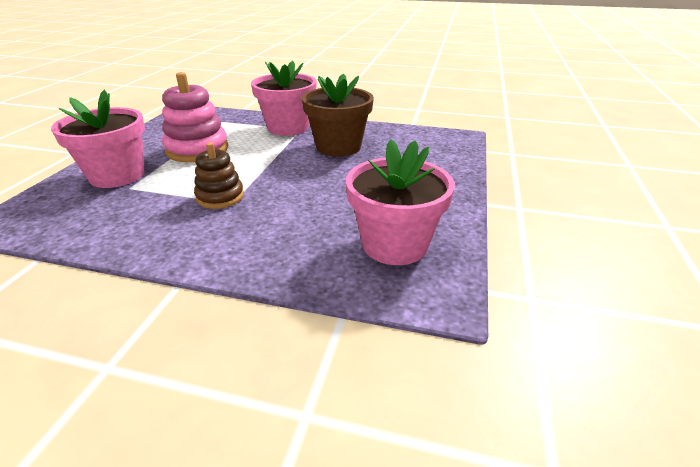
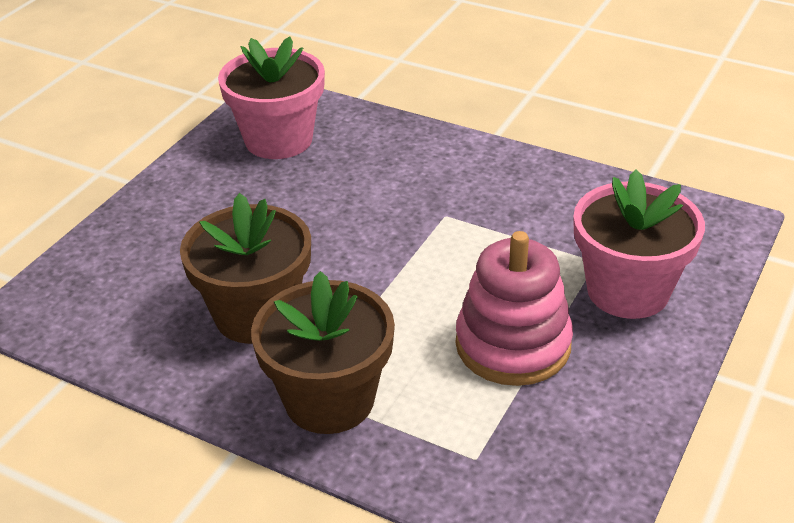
camera: 165 degrees left, 5 degrees up
brown stacking toy [194,142,244,209] -> none
pink flower pot [251,61,317,136] -> brown flower pot [251,271,395,434]

